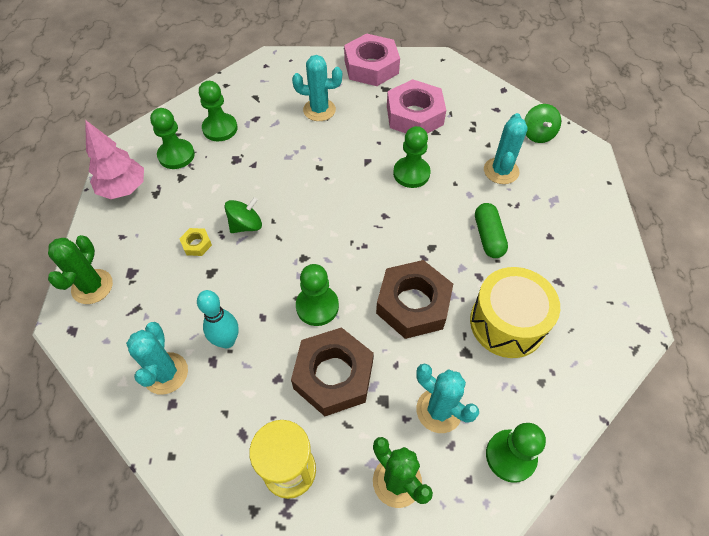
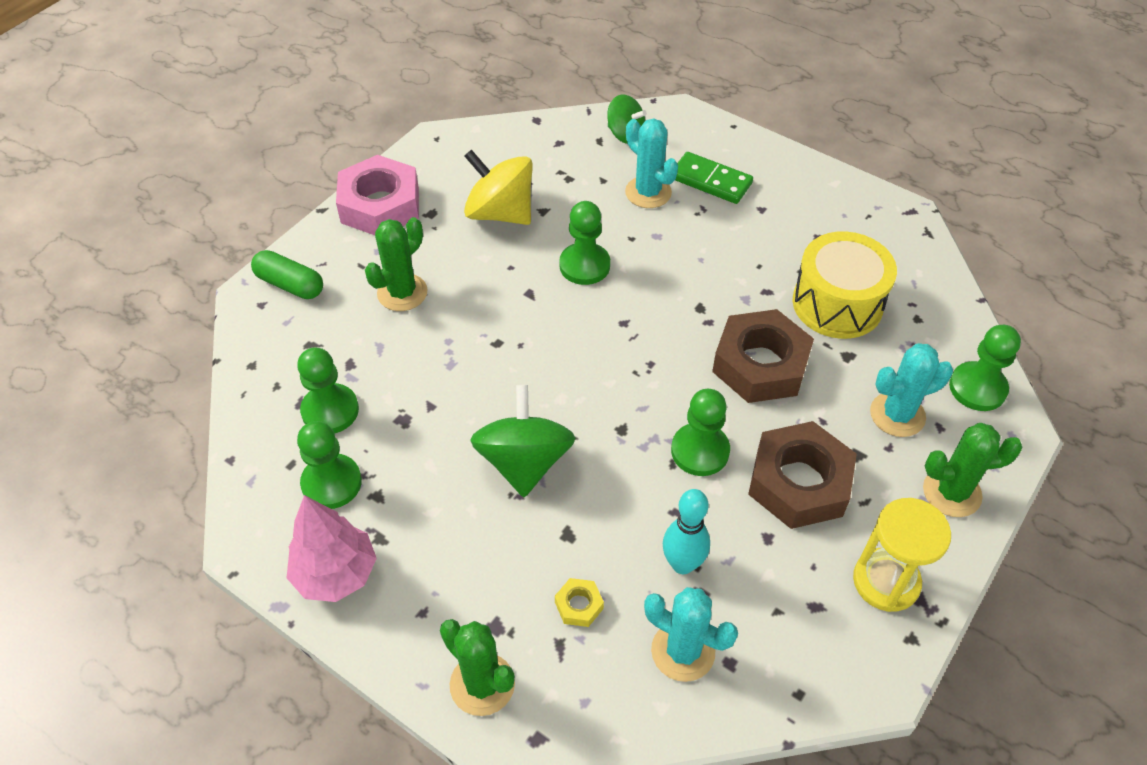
camera: 55 degrees left, 5 degrees down
yellow nut [179,228,212,256] -> yellow nut moved to [555,578,604,627]
green spinning top [225,197,262,233] -> green spinning top [470,385,575,497], size x1.63
turquoise cactus [292,55,342,121] -> green cactus [365,217,428,311]
pink nut [387,79,446,134] -> yellow spinning top [464,149,533,225]
green capsule [475,203,508,258] -> green capsule moved to [251,250,323,299]
none -> green domino [675,152,753,204]

